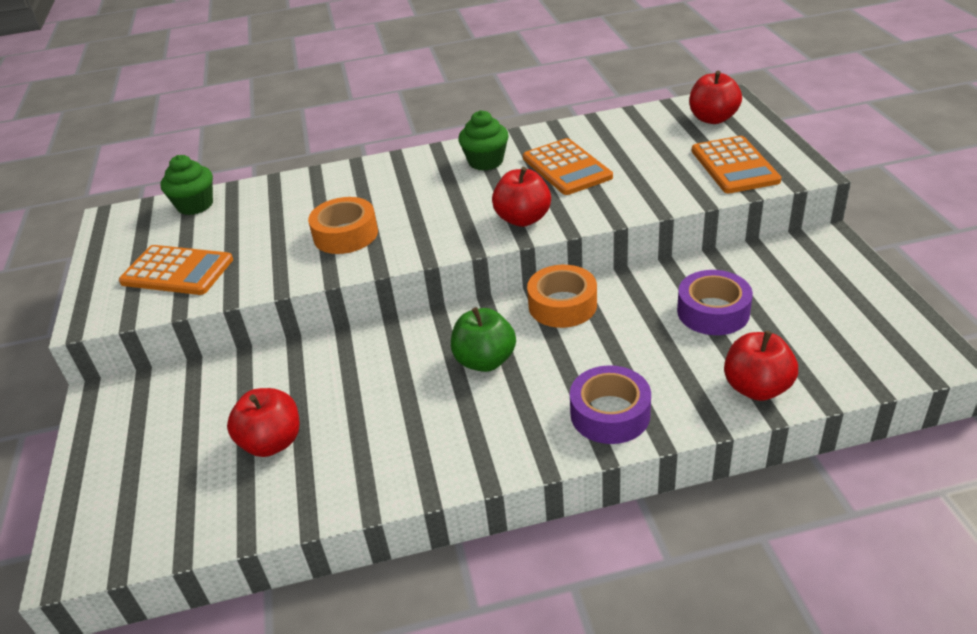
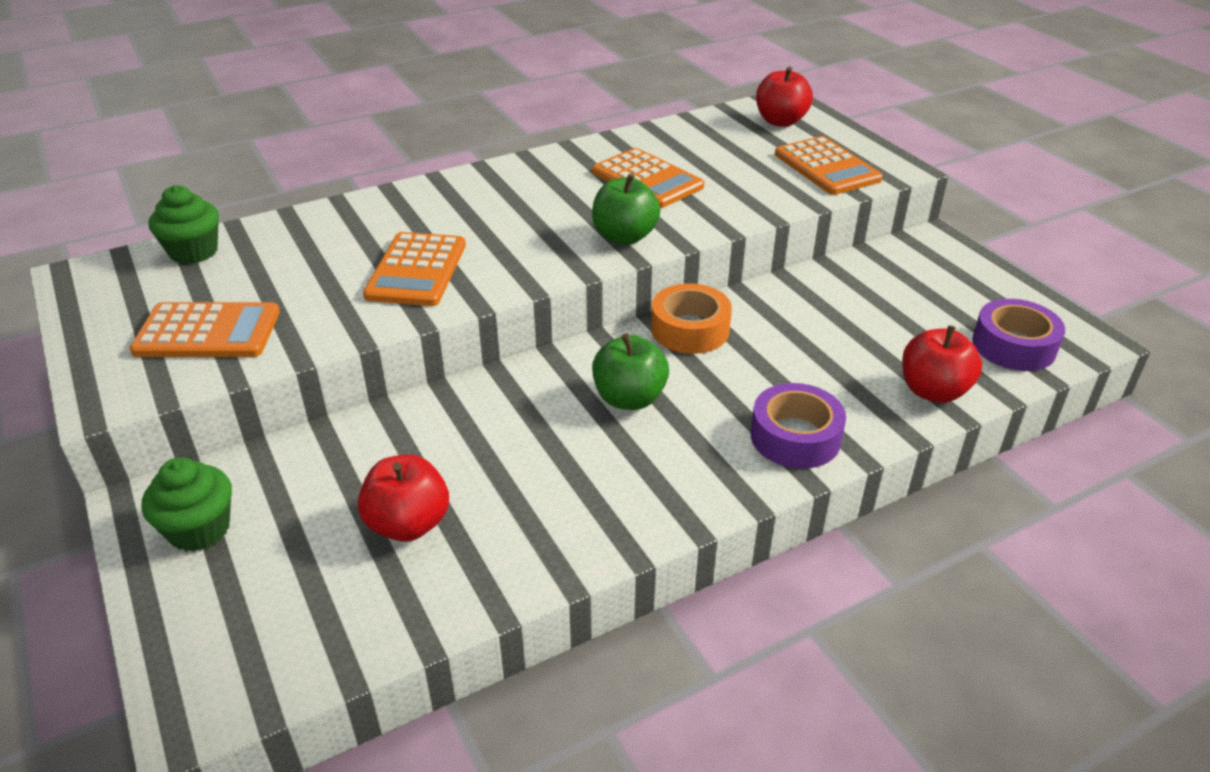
camera: 20 degrees left, 0 degrees up
orange tape [308,197,378,254] -> orange calculator [363,232,466,306]
green cupcake [458,110,509,171] -> green cupcake moved to [141,458,232,552]
red apple [492,167,551,227] -> green apple [592,174,660,245]
purple tape [677,270,753,335] -> purple tape moved to [972,299,1065,371]

